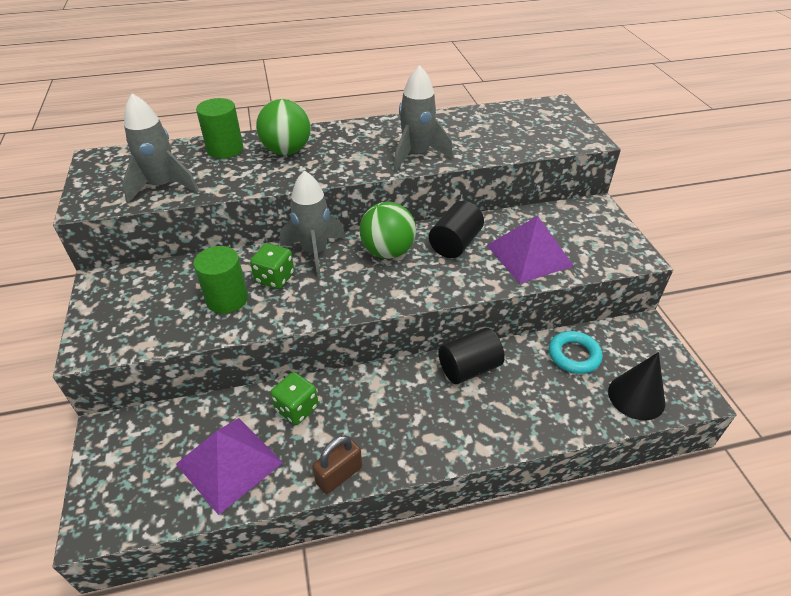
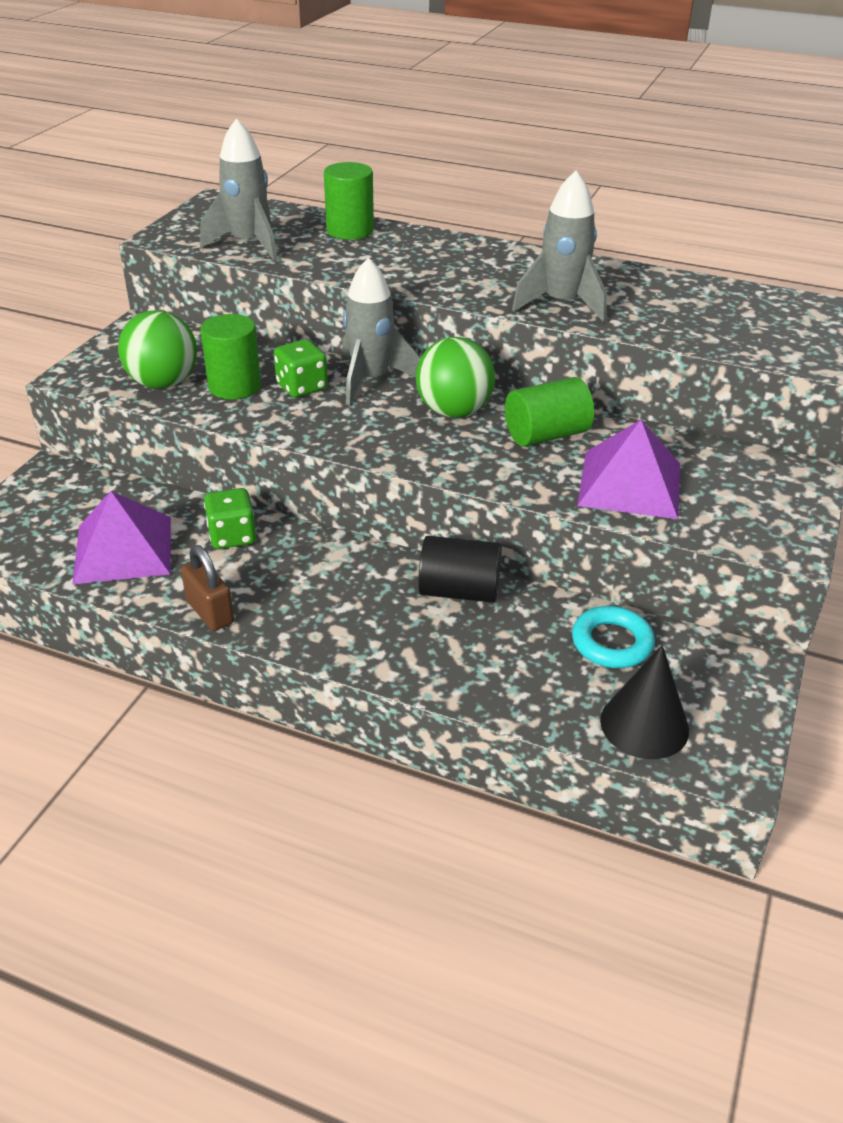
camera: 35 degrees right, 5 degrees down
green ball [256,99,311,155] -> green ball moved to [118,310,197,388]
brown padlock [312,435,362,494] -> brown padlock turned 60 degrees clockwise [181,545,234,631]
black cylinder [429,201,484,258] -> green cylinder [505,377,594,447]

